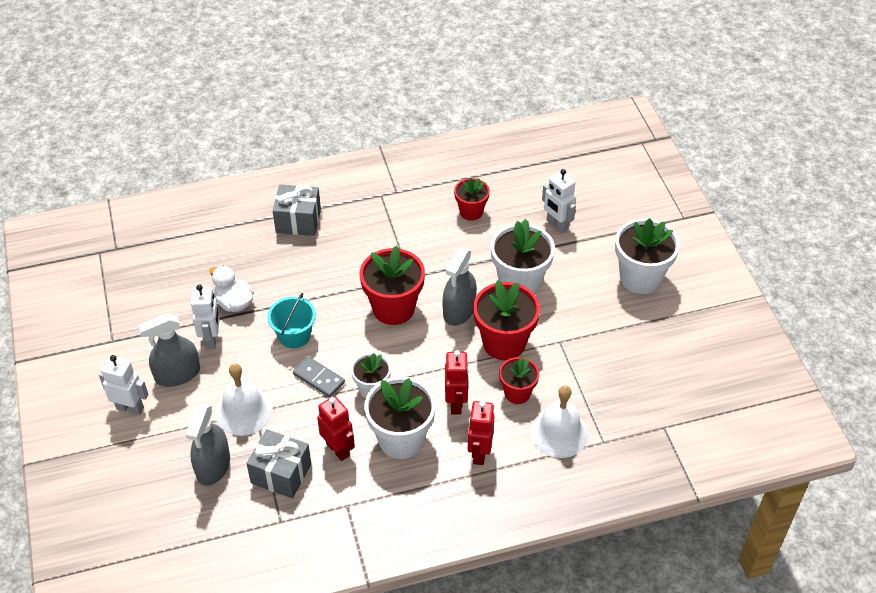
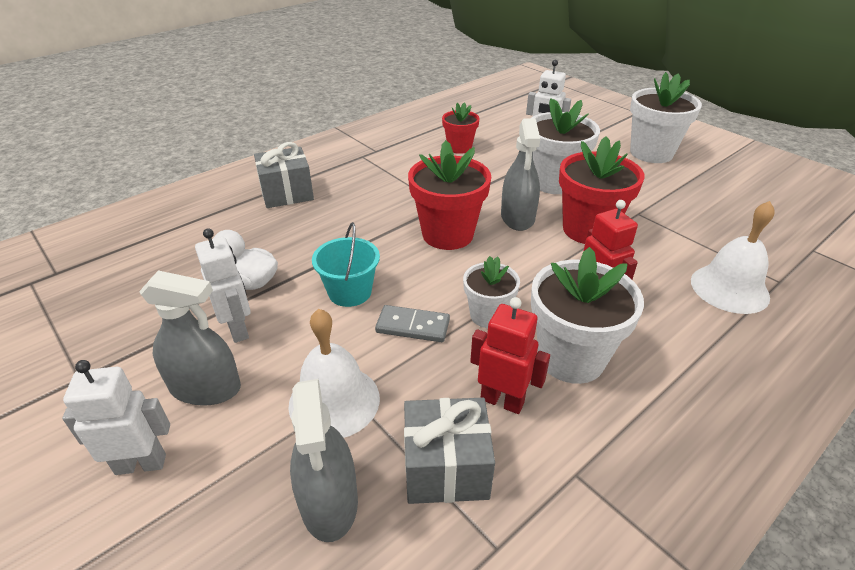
camera: 25 degrees left, 10 degrees down
grey spray bottle [138,313,200,387] -> grey spray bottle turned 120 degrees counterclockwise [139,270,241,406]
red robot [468,401,495,465] -> none
red flower pot [499,357,539,404] -> none

